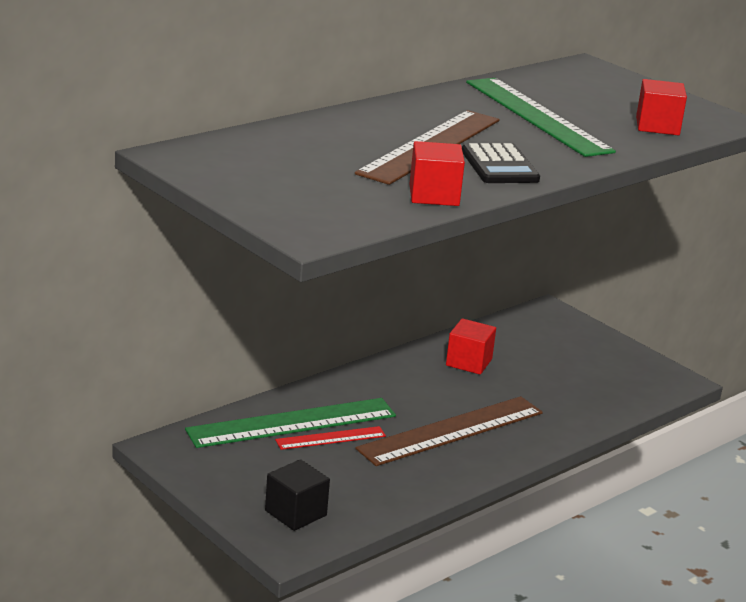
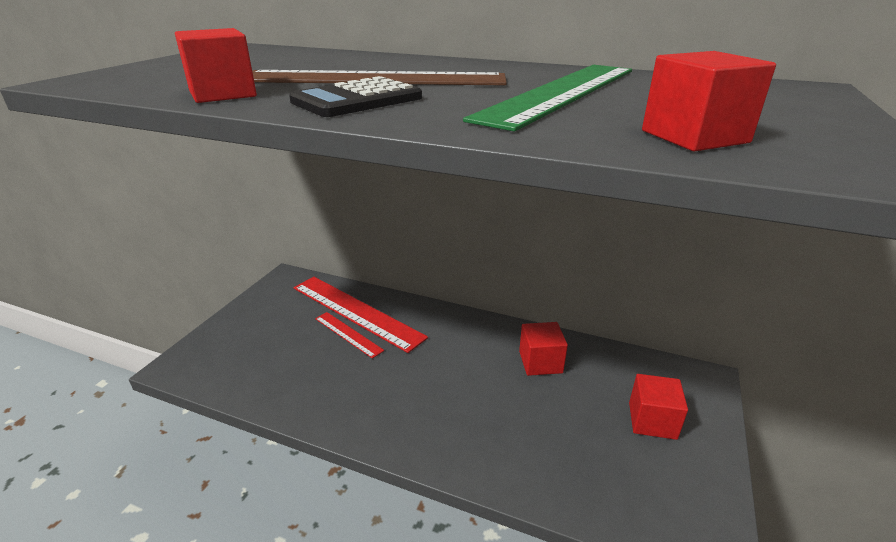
camera: 65 degrees right, 5 degrees up
green ruler [185,398,396,448] -> red ruler [294,277,428,353]
black cube [265,459,330,531] -> none
brown ruler [355,396,543,466] -> none
none -> red cube [629,374,688,440]

